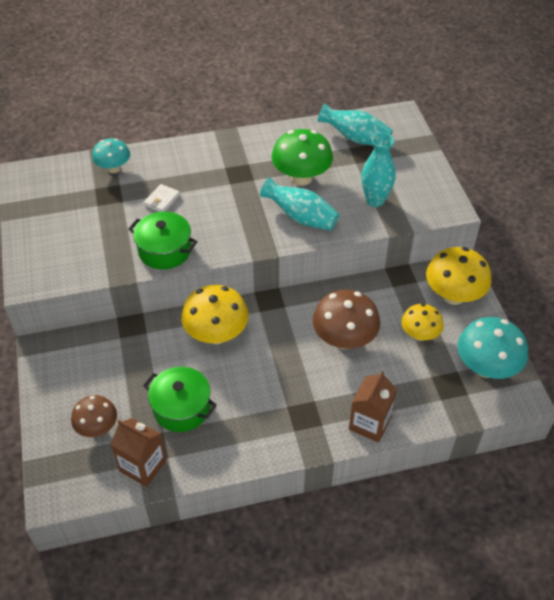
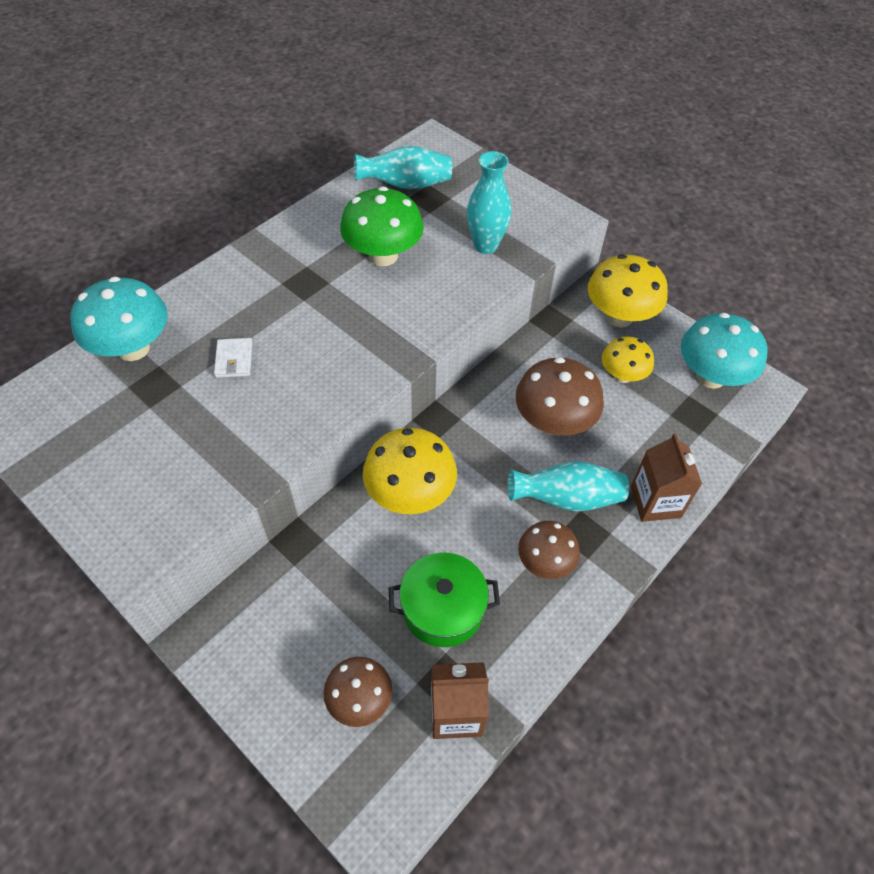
camera: 35 degrees left, 5 degrees up
turquoise mushroom [92,138,130,173] -> turquoise mushroom [71,277,168,361], size x1.59
green pot [128,212,198,270] -> none
turquoise vase [260,178,339,231] -> turquoise vase moved to [507,461,629,512]
none -> brown mushroom [518,521,580,579]

